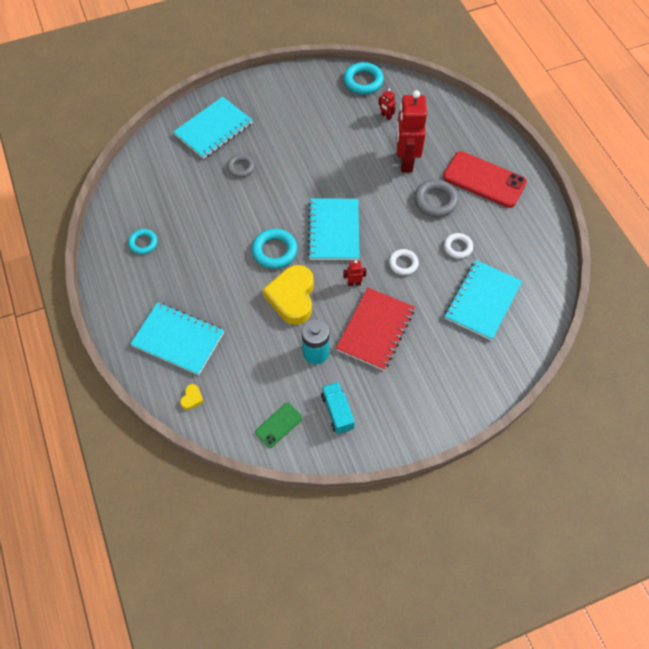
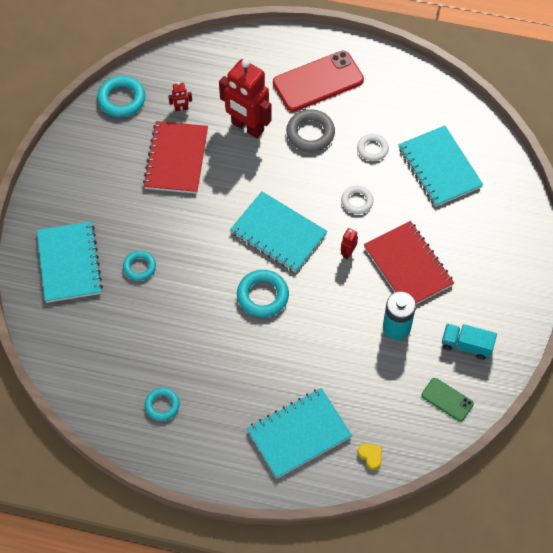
camera: 55 degrees left, 0 degrees up
grey ring [227,154,255,177] -> turquoise ring [123,251,156,281]
green phone [255,403,302,448] -> green phone turned 45 degrees counterclockwise [421,378,474,421]
yellow heart [263,265,314,325] -> none
none -> red notebook [143,121,208,194]

